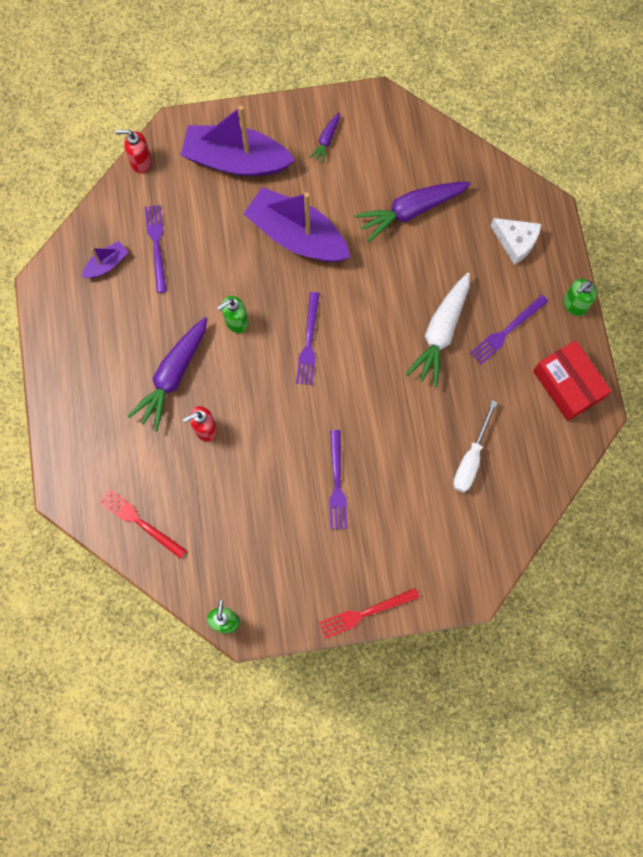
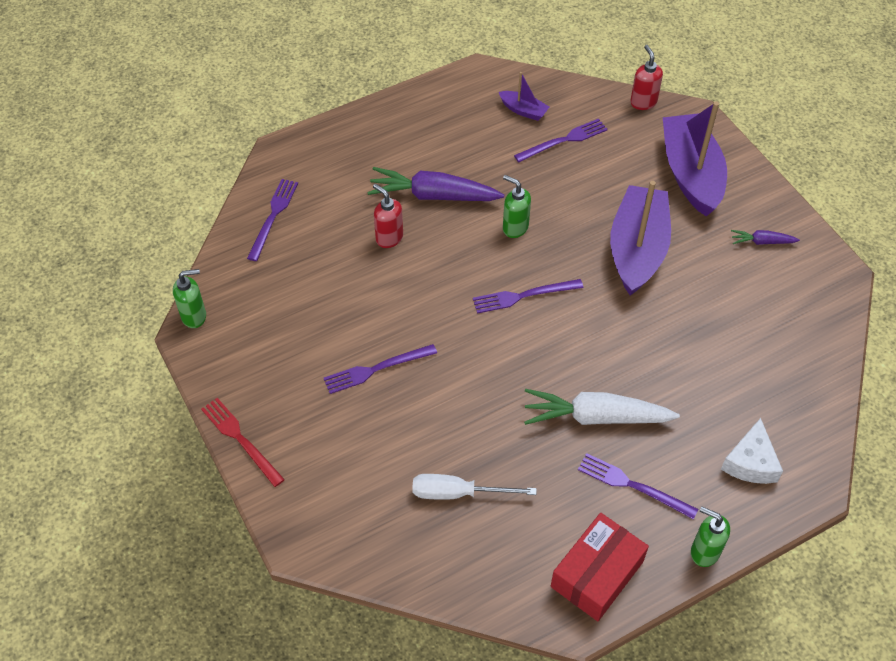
camera: 70 degrees right, 20 degrees down
red fork [99,489,187,559] -> purple fork [247,179,298,261]
purple carrot [354,182,471,243] -> none

